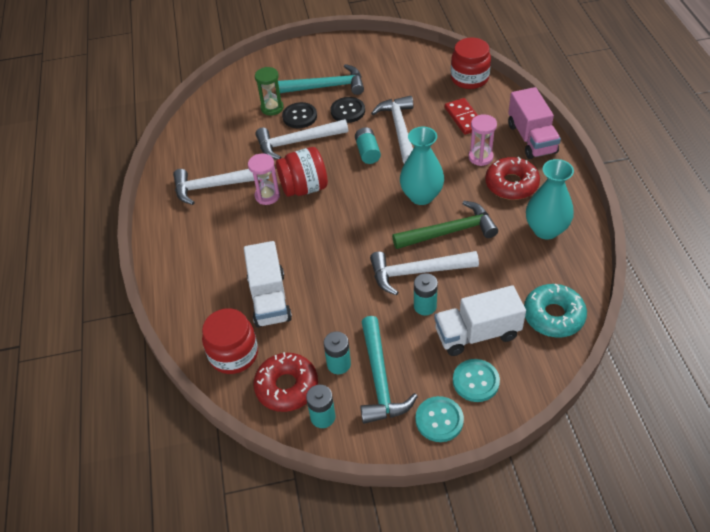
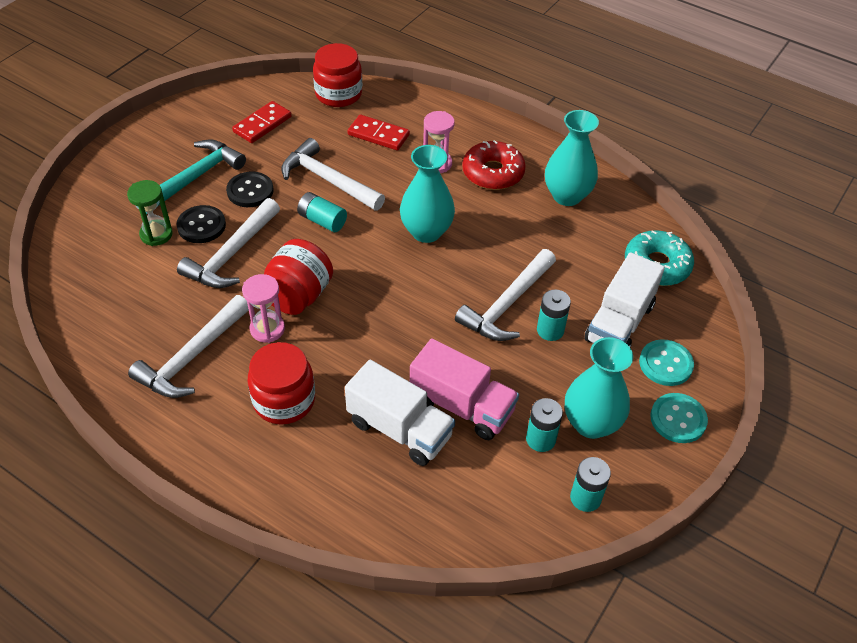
camera: 50 degrees left, 0 degrees up
red jar [202,308,258,374] -> red jar moved to [248,342,315,425]
red donut [253,352,318,412] -> none
turquoise hammer [360,316,418,424] -> turquoise vase [565,337,633,439]
green hammer [392,201,498,249] -> none
pink truck [508,87,561,159] -> pink truck moved to [410,339,519,440]
none -> red domino [232,101,292,143]

